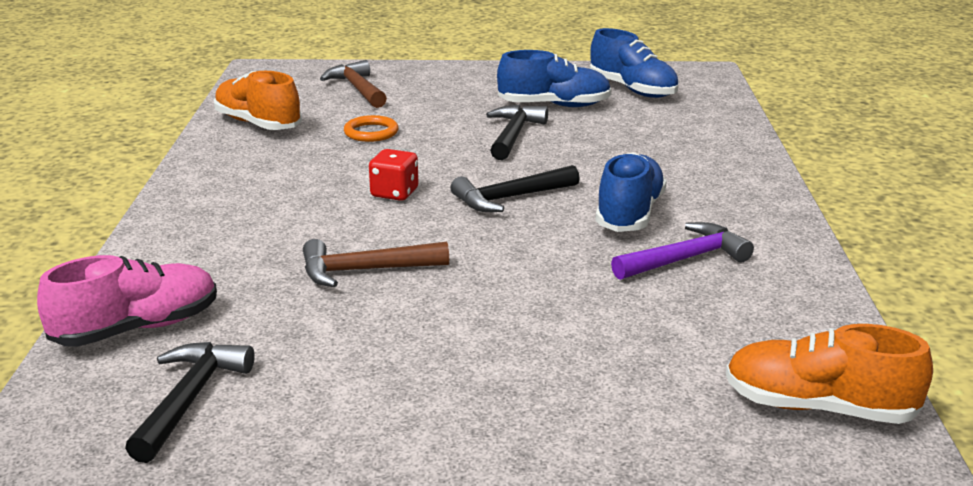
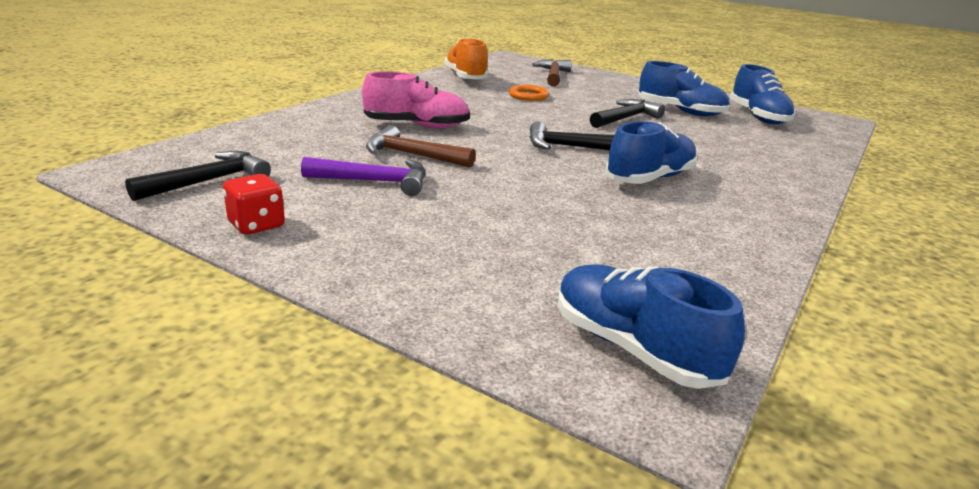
camera: 30 degrees right, 0 degrees up
pink shoe [37,255,217,347] -> pink shoe moved to [362,71,470,128]
red dice [369,149,419,201] -> red dice moved to [223,174,285,235]
purple hammer [611,222,754,280] -> purple hammer moved to [301,157,426,196]
orange shoe [726,324,933,424] -> blue shoe [558,264,745,389]

